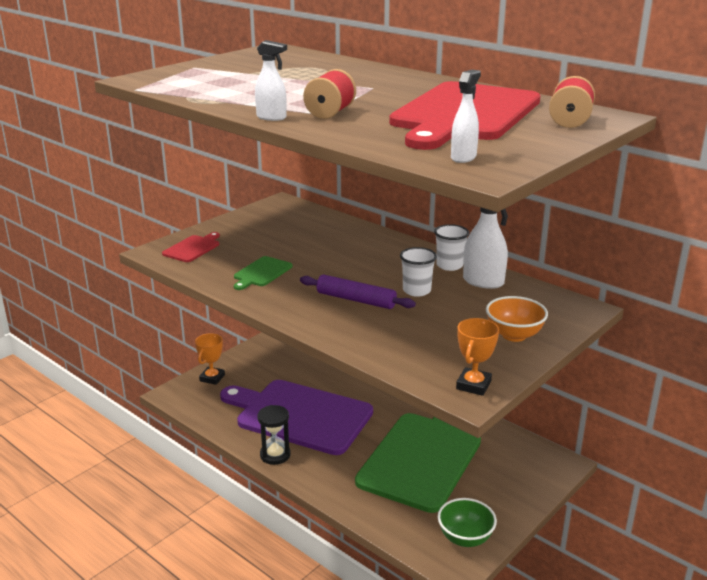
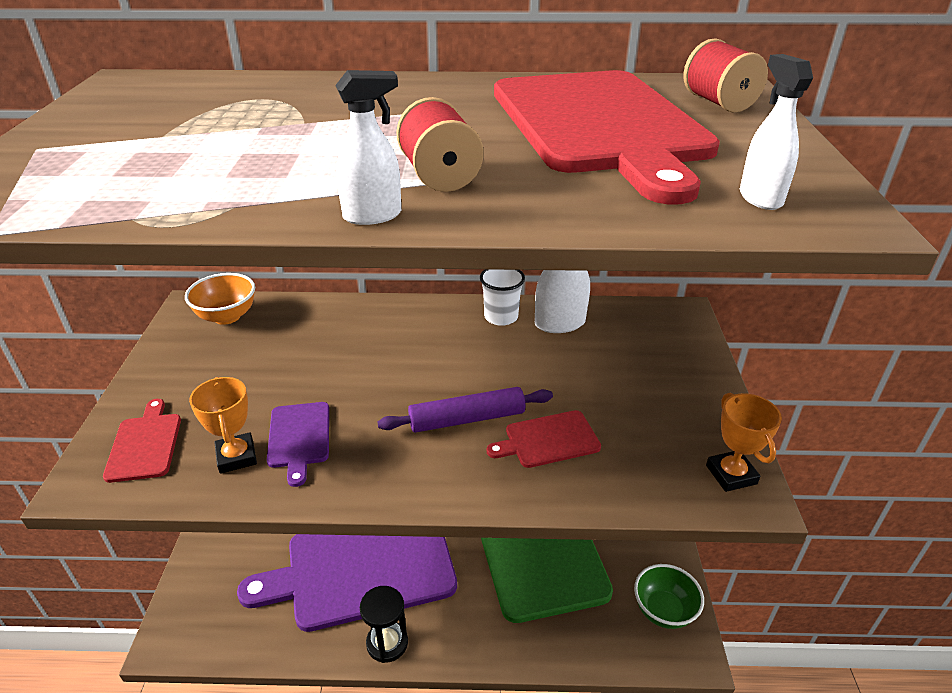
camera: 40 degrees left, 10 degrees up
orange trophy [195,333,225,385] -> orange trophy moved to [189,377,257,474]
green cutting board [234,256,293,290] -> purple cutting board [267,402,329,487]
white cup [400,247,437,297] -> none
orange bowl [486,296,548,342] -> orange bowl moved to [185,273,255,325]
none -> red cutting board [487,410,601,468]

